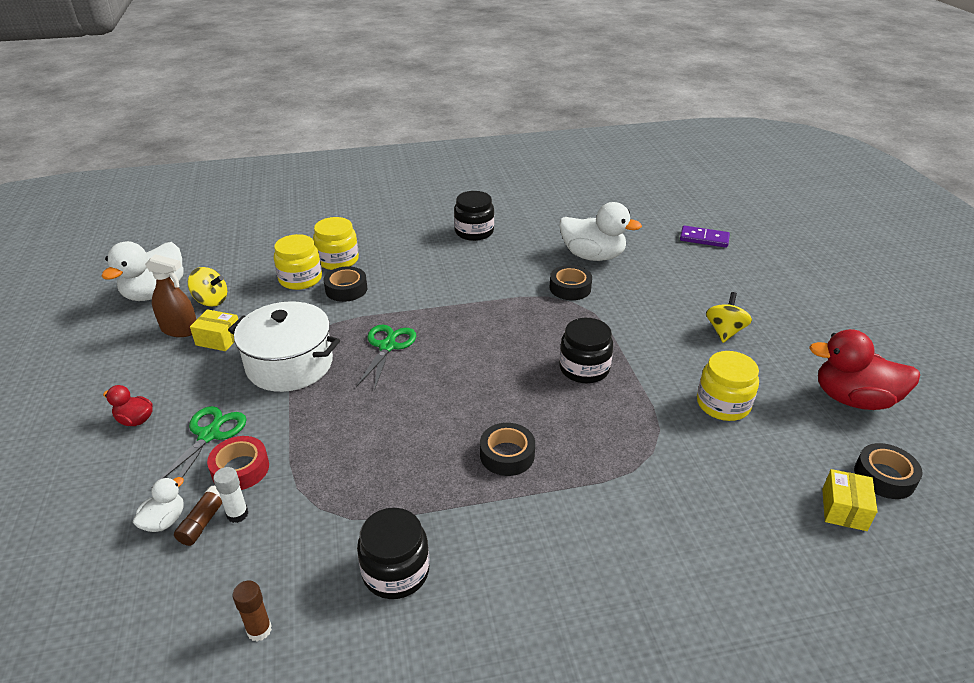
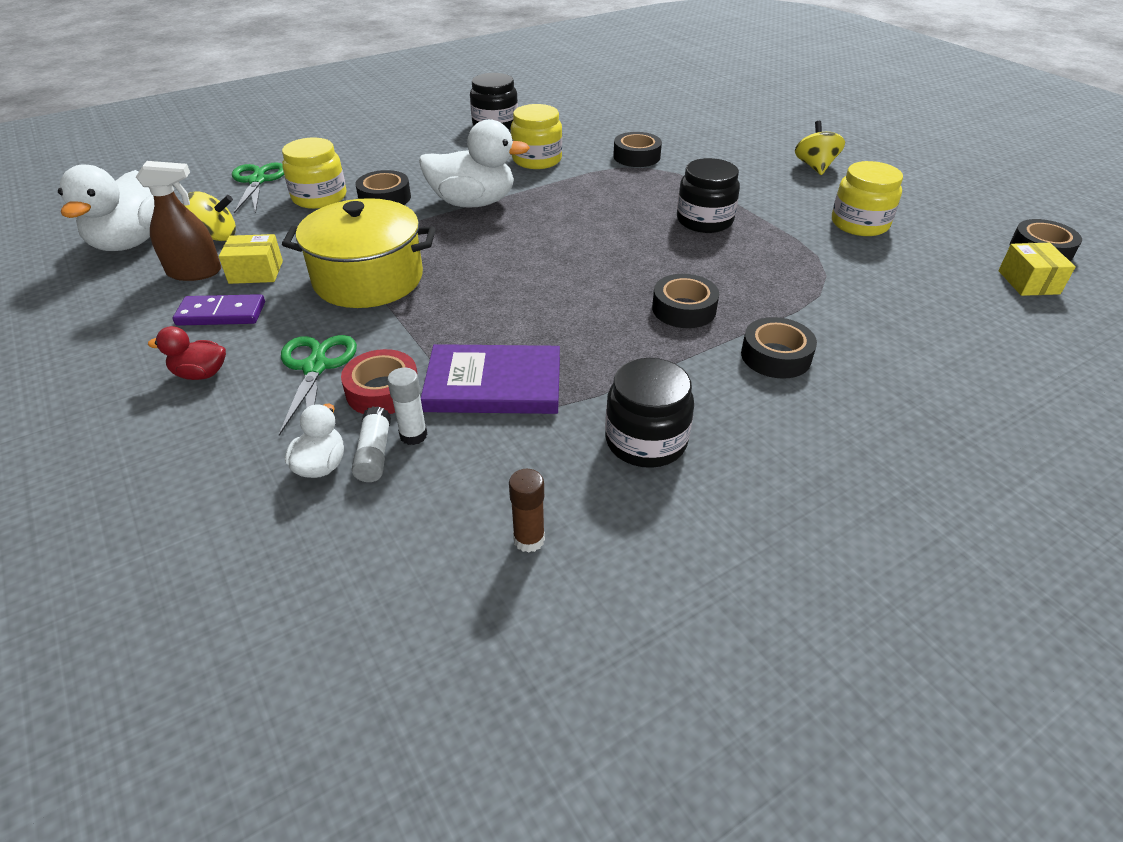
camera: 20 degrees left, 5 degrees up
brown glue stick [174,485,223,546] -> white glue stick [352,406,391,482]
white pot [228,301,340,392] -> yellow pot [282,198,435,308]
yellow jar [313,217,359,270] -> yellow jar moved to [511,104,562,169]
green scissors [356,324,416,391] -> green scissors moved to [232,162,284,213]
white duck [560,202,642,261] -> white duck moved to [419,119,530,208]
purple domino [680,226,730,248] -> purple domino moved to [173,294,265,326]
red duck [809,329,920,410] -> none
none -> purple book [421,344,560,414]
none -> black tape [741,317,817,379]

